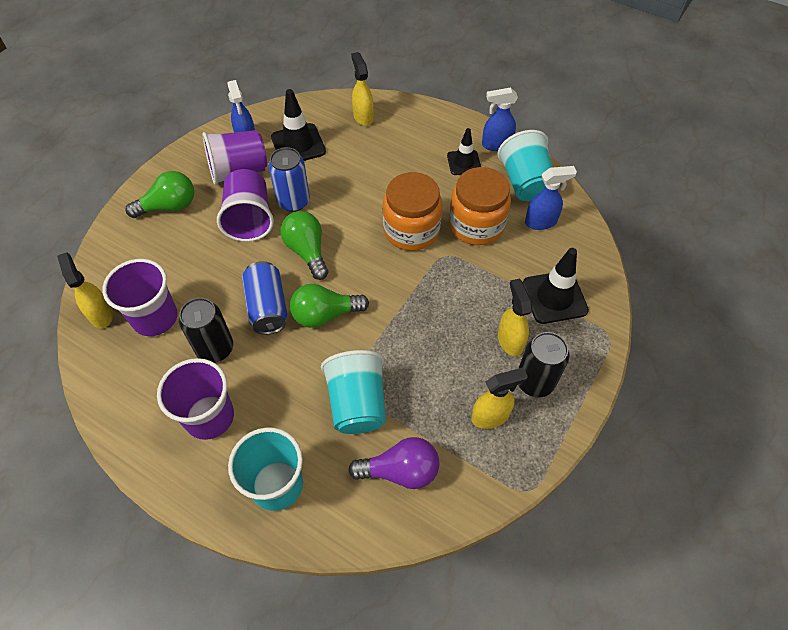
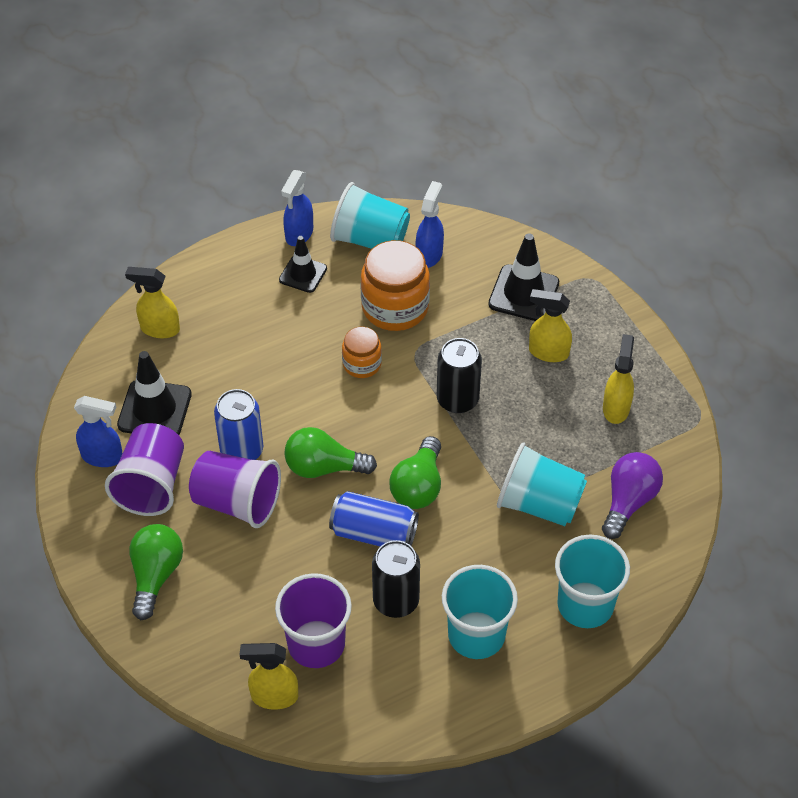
camera: 60 degrees left, 5 degrees down
purple cup [157,358,234,440] -> turquoise cup [442,565,518,659]
orange jar [383,172,442,251] -> orange jar [342,327,382,378], size x0.56
black can [518,332,569,397] -> black can moved to [437,338,482,413]

